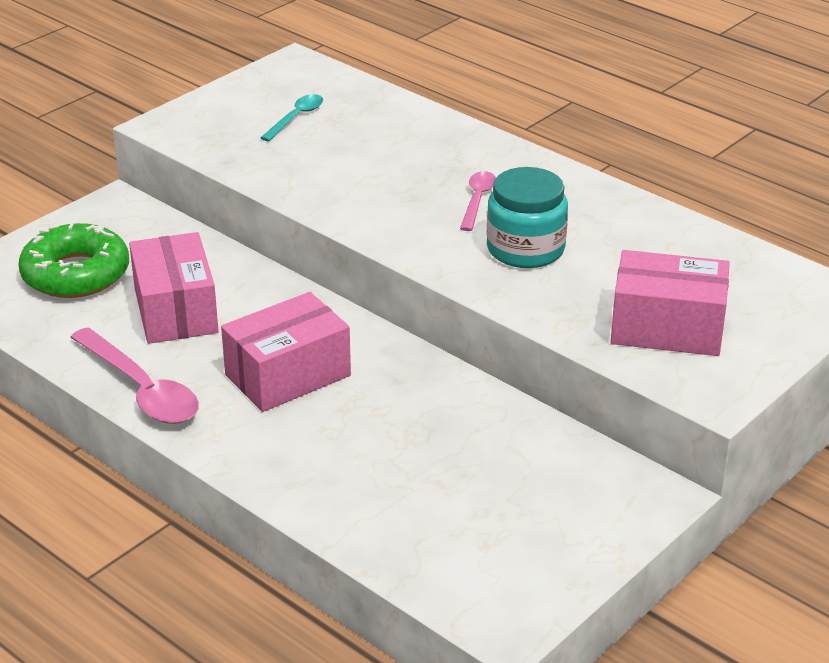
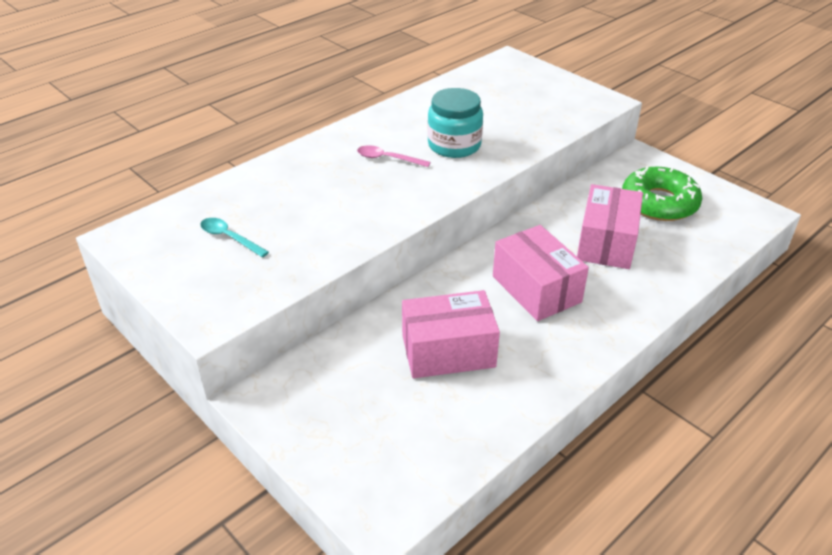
camera: 85 degrees left, 5 degrees up
green donut [18,223,129,298] -> green donut moved to [622,166,702,221]
pink spoon [70,328,199,424] -> none
pink box [611,250,730,356] -> pink box moved to [577,184,643,269]

